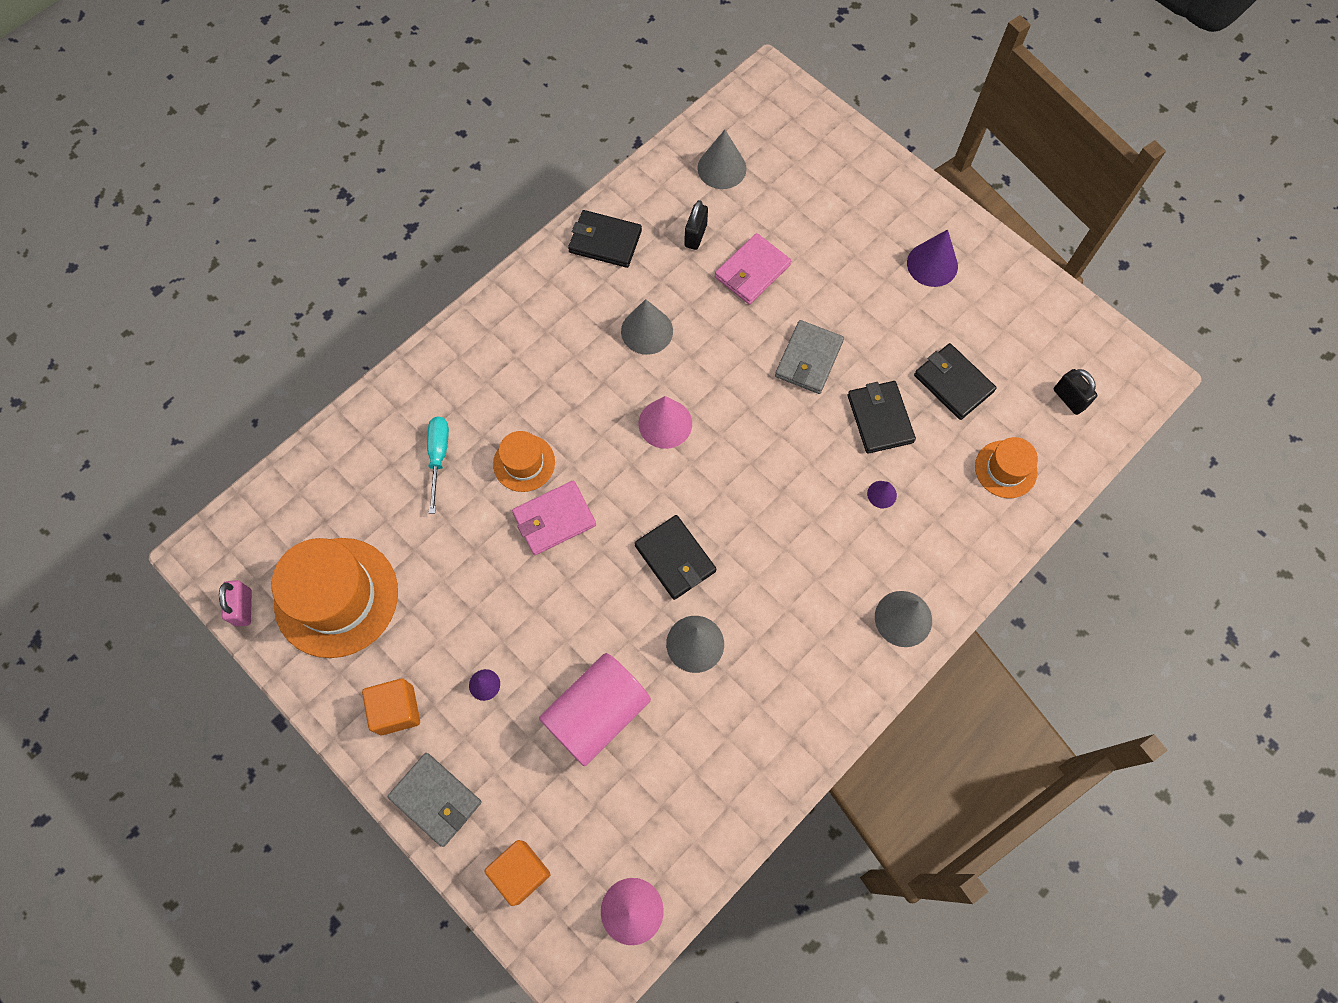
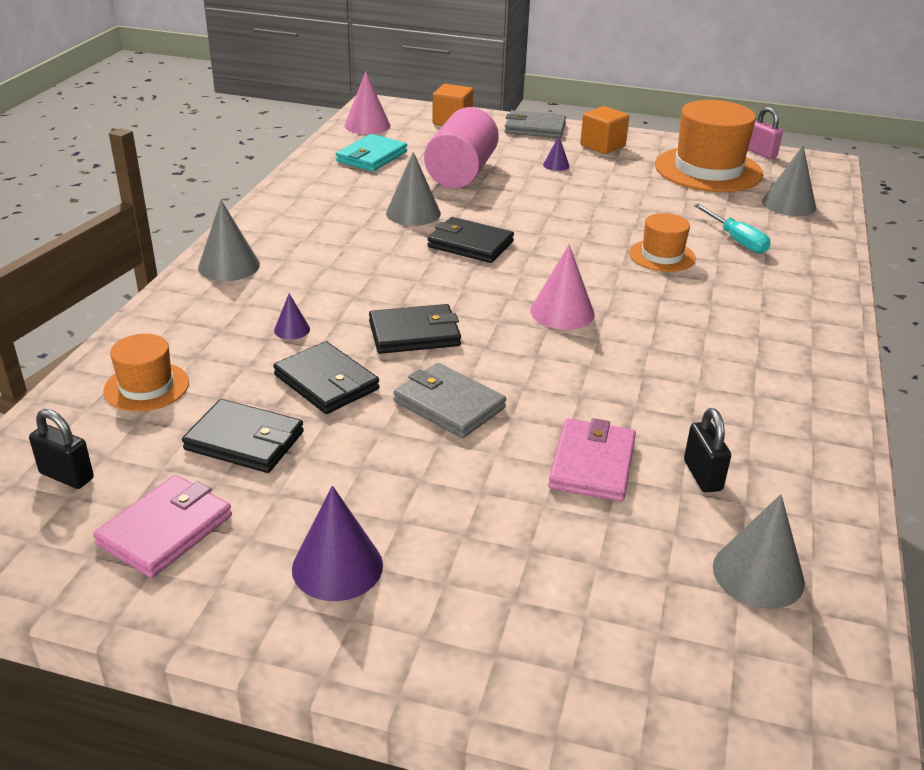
camera: 150 degrees right, 35 degrees down
pink wallet [512,481,596,555] -> pink wallet moved to [93,475,232,578]
black wallet [568,210,642,268] -> black wallet moved to [369,304,461,354]
grey cone [621,299,673,355] -> grey cone moved to [762,145,816,216]
grey wallet [775,320,844,394] -> grey wallet turned 45 degrees counterclockwise [394,363,506,438]
none -> turquoise wallet [336,134,407,171]

